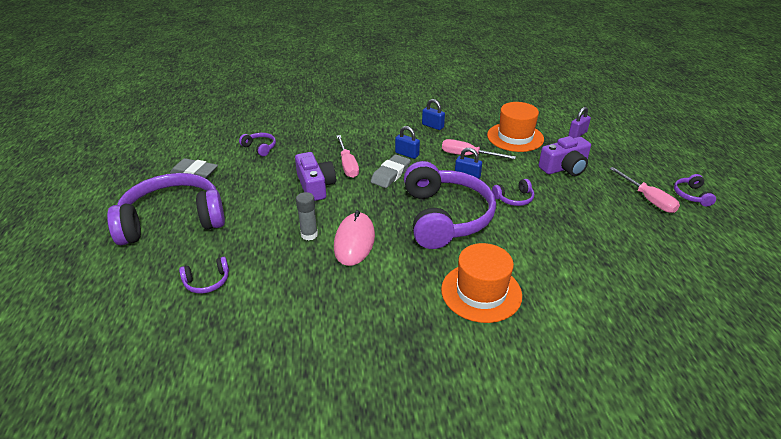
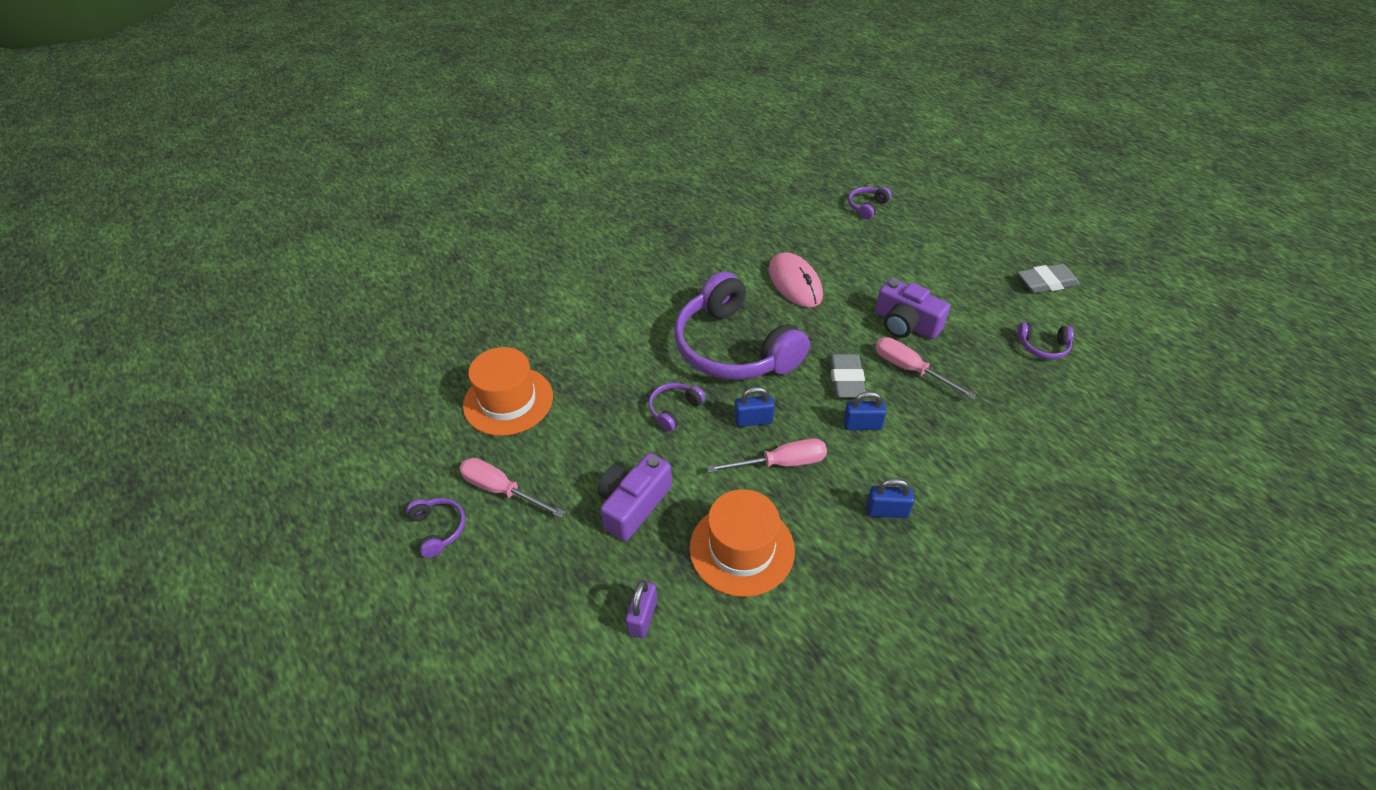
camera: 150 degrees right, 10 degrees up
purple headphones [107,173,225,245] -> none
grey glue stick [296,192,318,240] -> none
orange hat [441,243,522,323] -> orange hat moved to [463,347,553,436]

